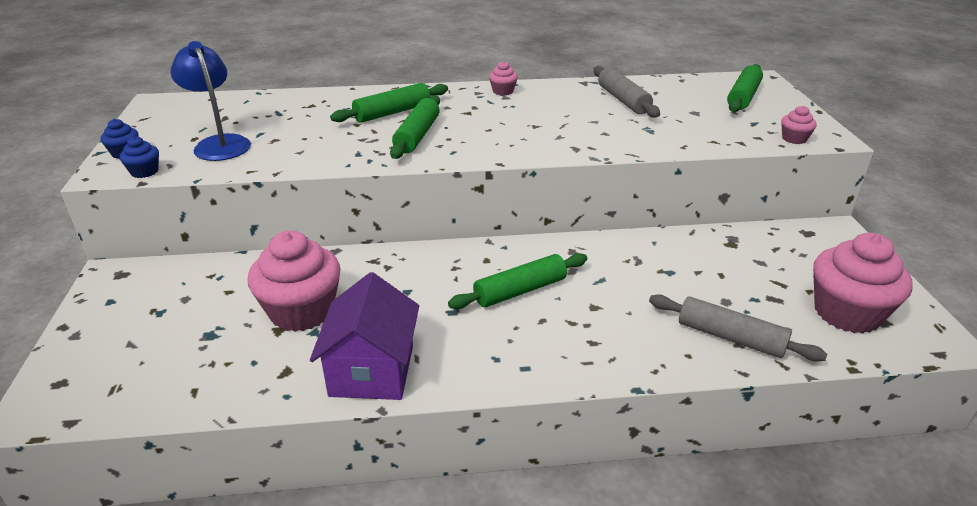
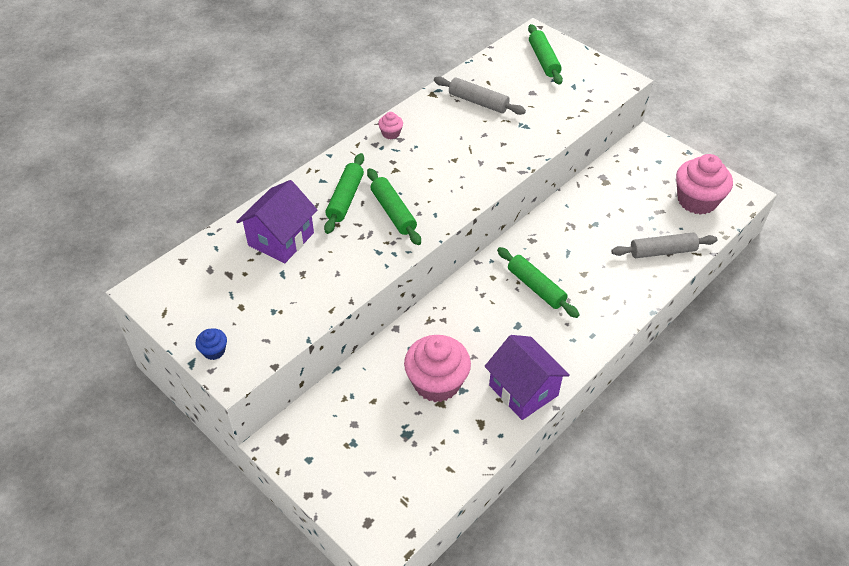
camera: 40 degrees left, 15 degrees up
blue cupcake [119,136,159,178] -> none
blue lamp [170,41,251,161] -> none
green rolling pin [448,253,587,309] -> green rolling pin turned 60 degrees counterclockwise [497,247,580,318]
pink cupcake [781,106,817,144] -> none
none -> purple house [236,180,317,263]

